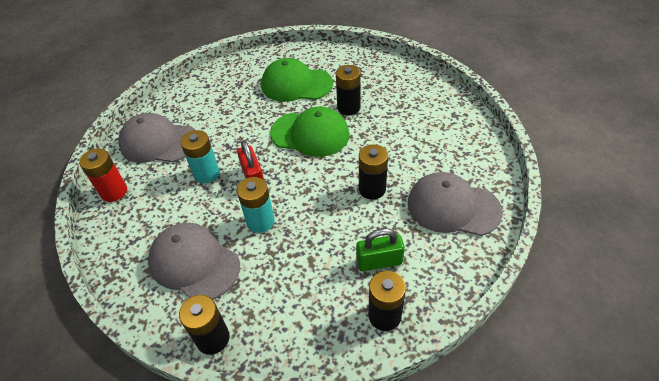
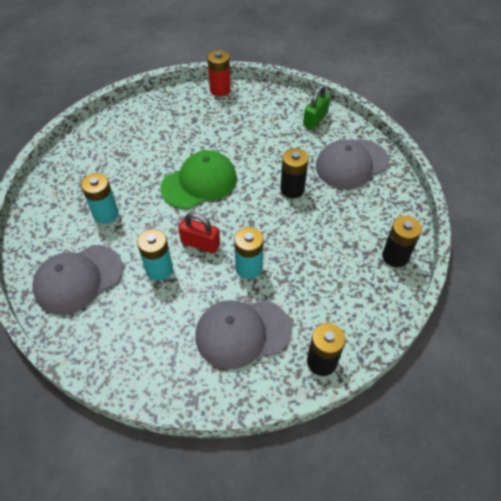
camera: 50 degrees left, 5 degrees up
red battery [79,148,127,202] -> red battery moved to [207,50,231,97]
green cap [261,58,333,102] -> none
black battery [336,65,361,115] -> none
green padlock [356,228,405,271] -> green padlock moved to [303,85,330,130]
none -> turquoise battery [81,173,118,224]

